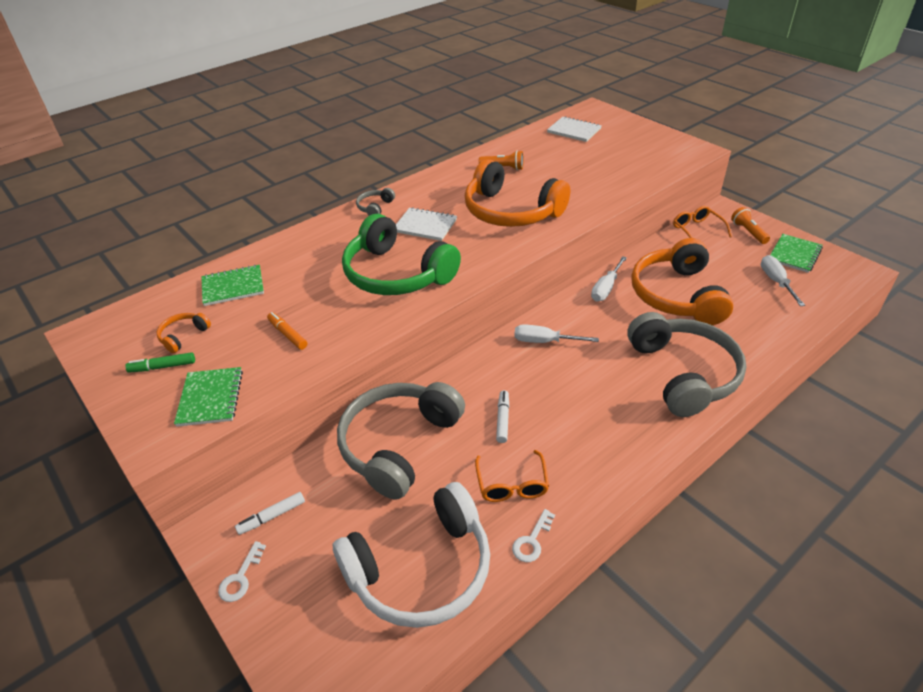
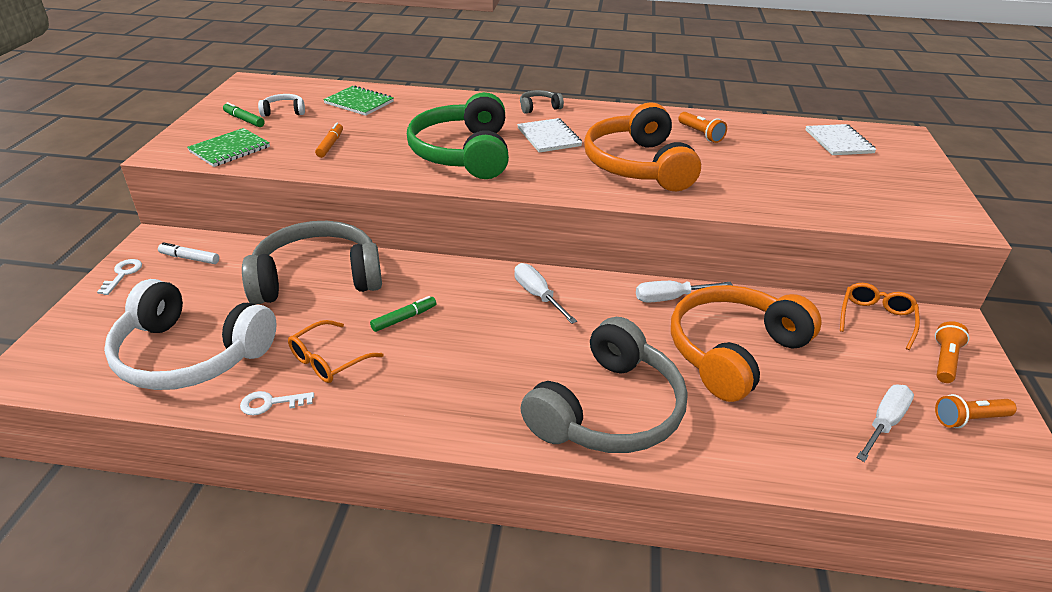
camera: 45 degrees right, 5 degrees down
orange headphones [157,313,211,353] -> white headphones [258,94,305,117]
white key [218,541,266,602] -> white key turned 120 degrees clockwise [97,259,142,295]
white marker [496,390,509,443] -> green marker [370,296,436,332]
green notebook [770,234,823,273] -> orange flashlight [935,394,1017,428]

